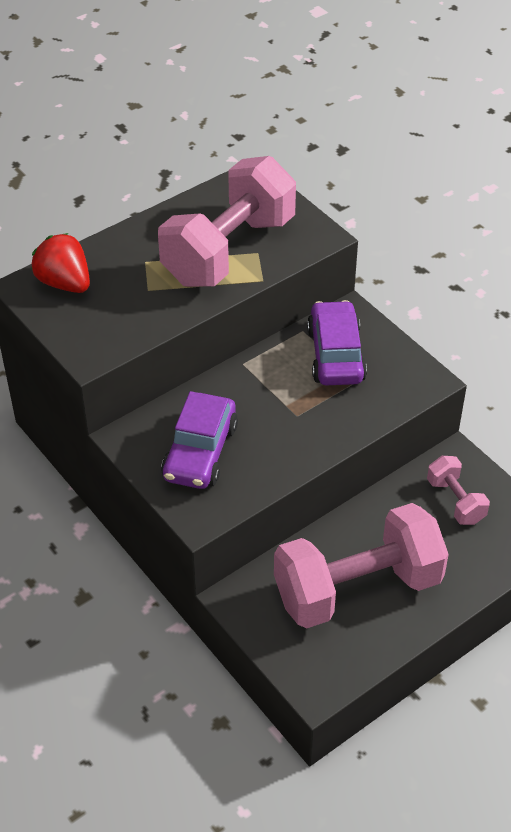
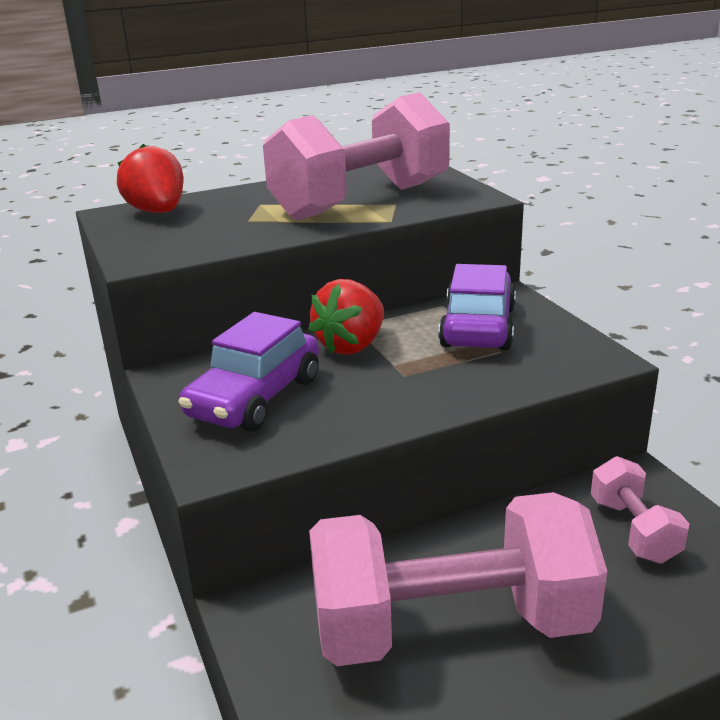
camera: 15 degrees right, 20 degrees down
none -> red strawberry [308,279,384,355]

